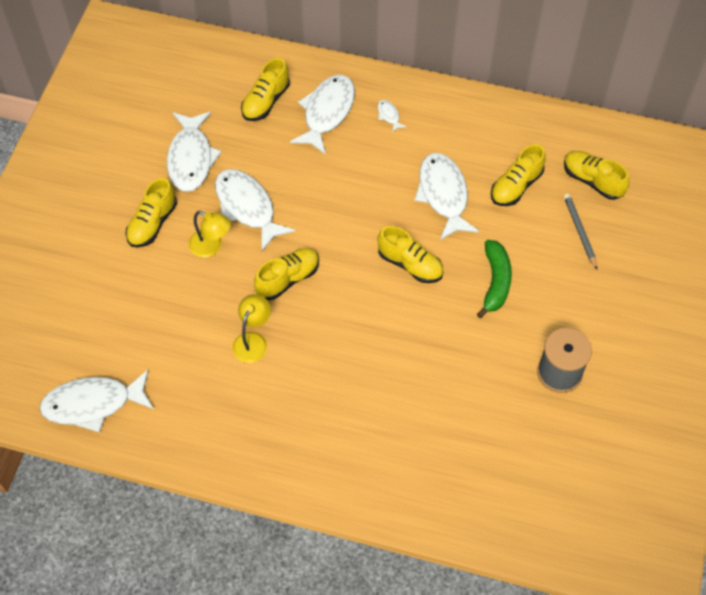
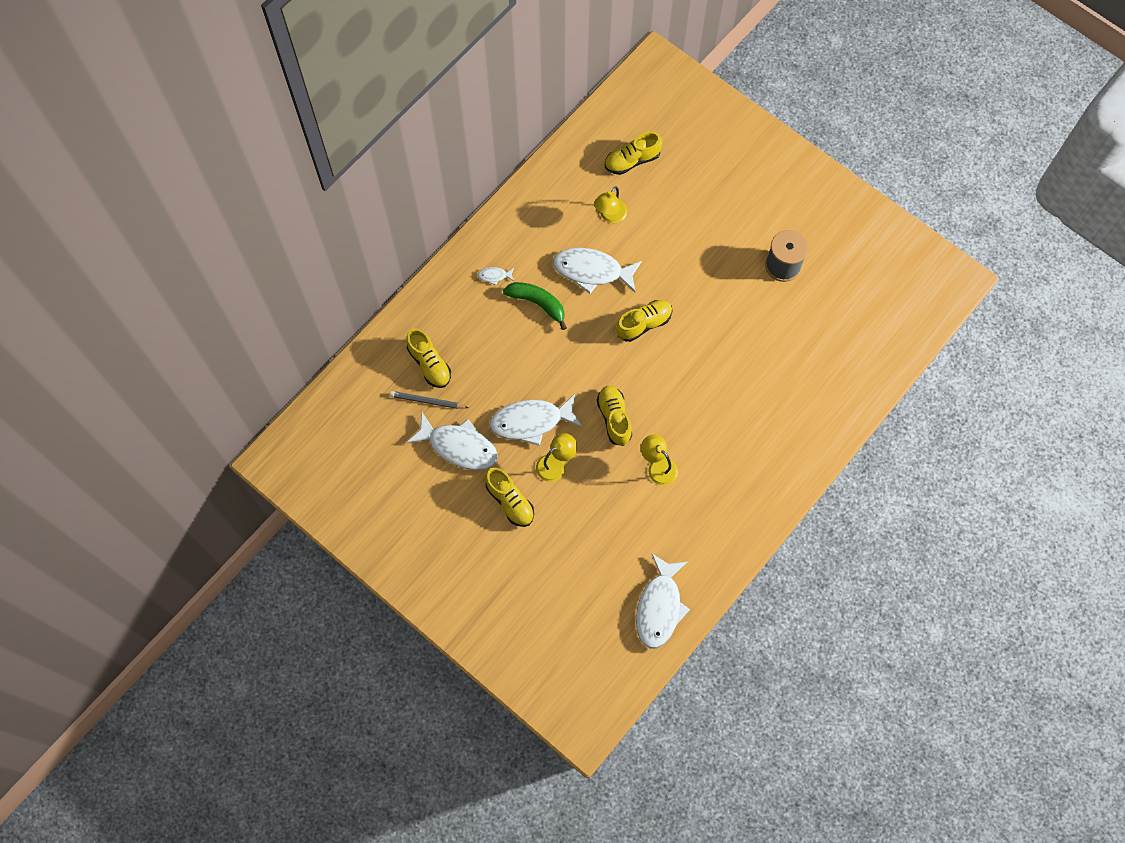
camera: 65 degrees left, 10 degrees up
white fish [290,75,355,155] -> none
green banana [477,240,512,318] -> green banana moved to [503,282,567,330]
yellow shoe [491,144,546,206] -> yellow lamp [594,186,627,223]
grey pencil [564,193,597,270] -> grey pencil moved to [390,391,468,409]

